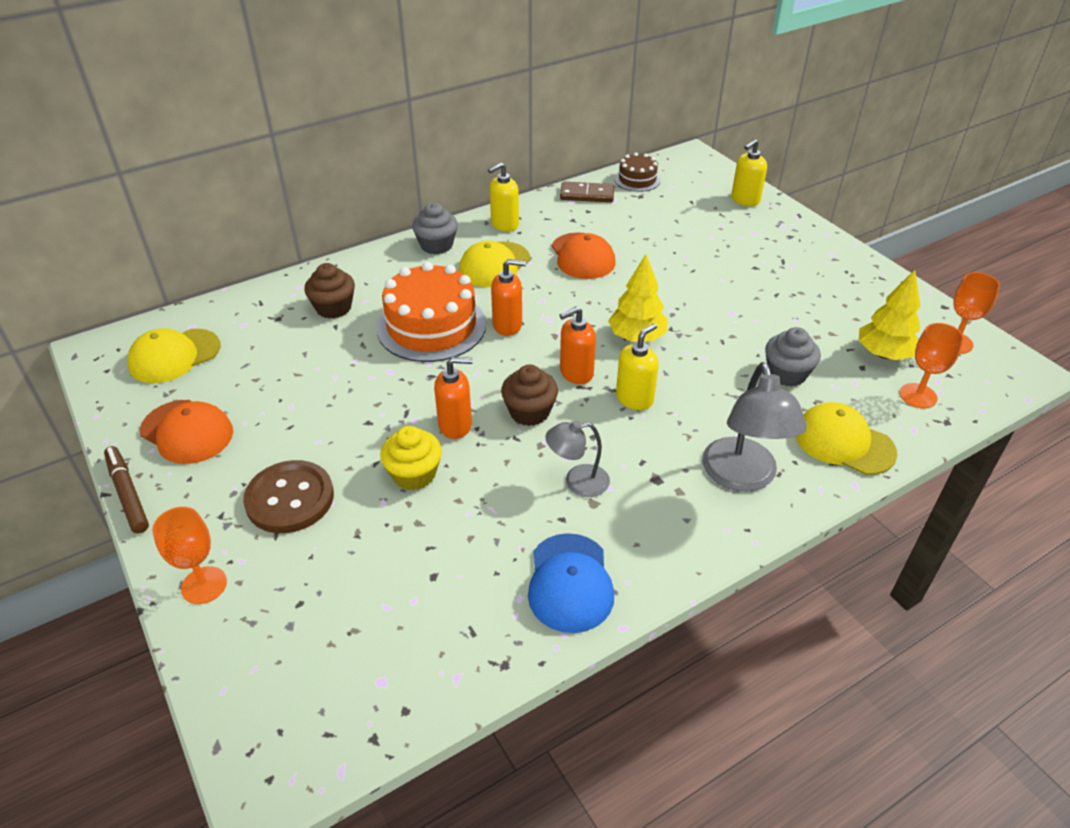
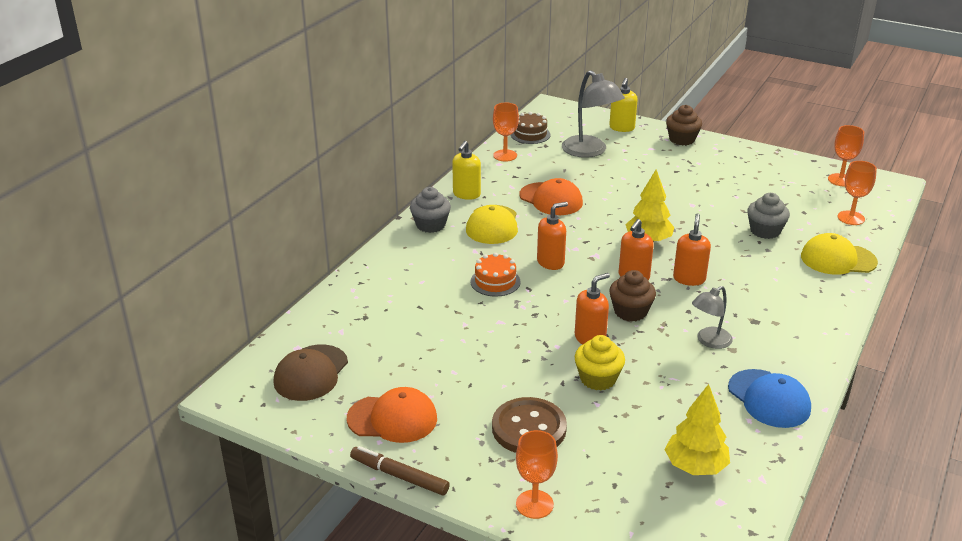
camera: 30 degrees left, 10 degrees down
yellow cap [127,329,220,383] -> brown cap [274,344,348,401]
brown cupcake [304,263,355,319] -> brown cupcake moved to [666,105,702,145]
orange cake [377,262,486,362] -> orange cake [470,253,521,297], size x0.52
brown domino [560,182,614,202] -> orange goblet [493,103,519,162]
yellow soap dispenser [616,323,659,410] -> orange soap dispenser [673,214,711,286]
grey lamp [702,362,807,492] -> grey lamp moved to [562,70,625,158]
yellow tree [859,270,920,360] -> yellow tree moved to [665,384,730,475]

